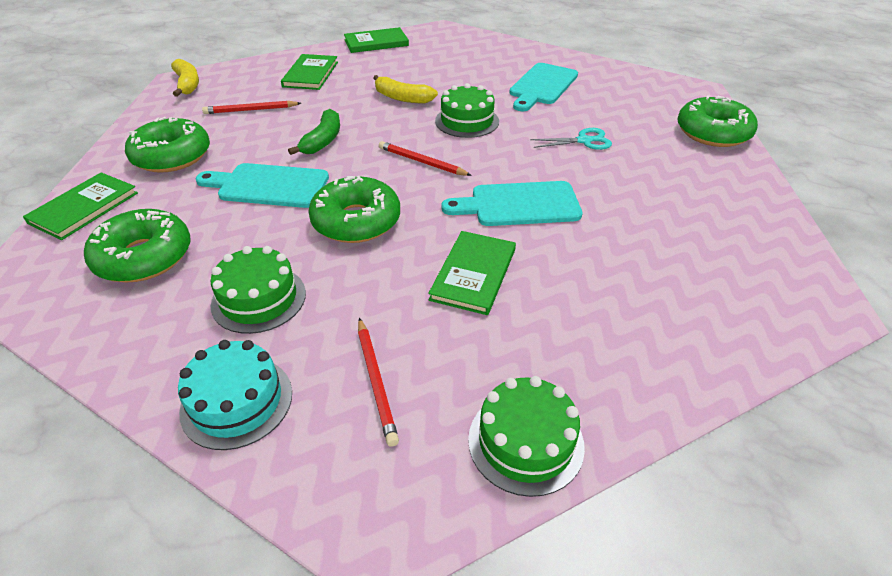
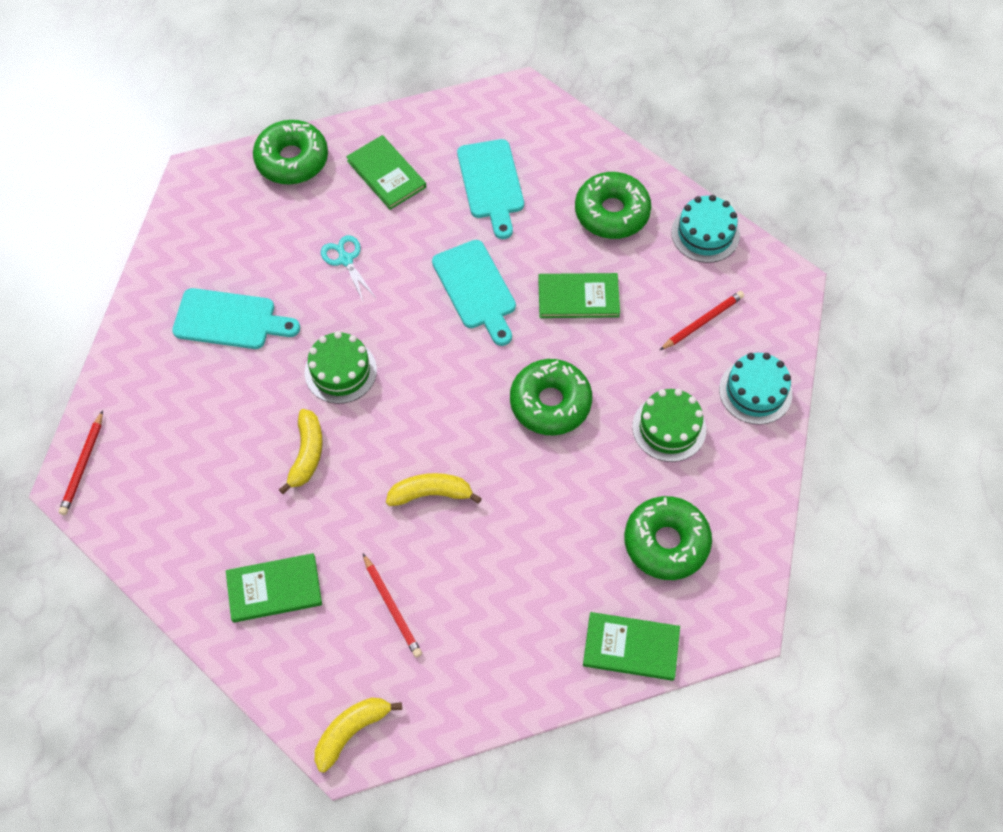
camera: 110 degrees left, 20 degrees up
green donut [125,117,210,173] -> green donut moved to [575,172,651,239]
turquoise cutting board [195,163,329,208] -> turquoise cutting board moved to [457,139,524,239]
green banana [288,109,340,155] -> yellow banana [386,473,482,506]
green book [344,27,409,53] -> green book moved to [346,135,426,210]
red pencil [379,141,472,176] -> red pencil moved to [59,410,103,515]
green cake [468,376,585,497] -> turquoise cake [671,195,740,263]

